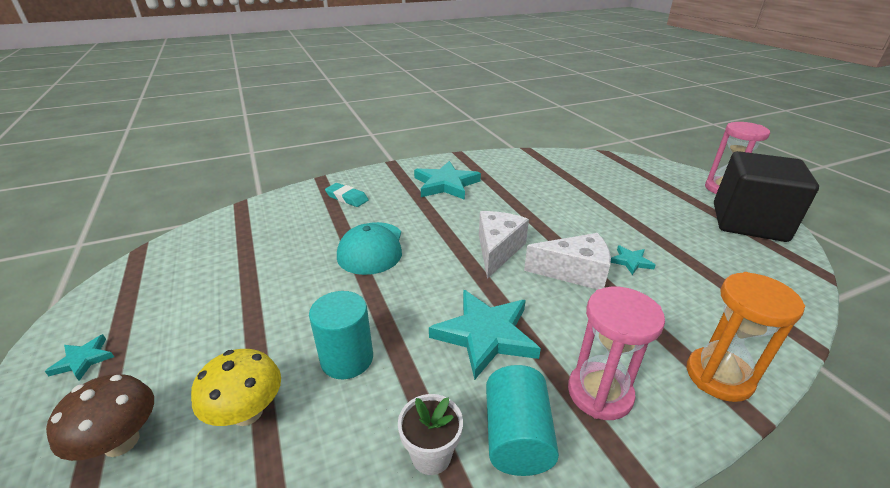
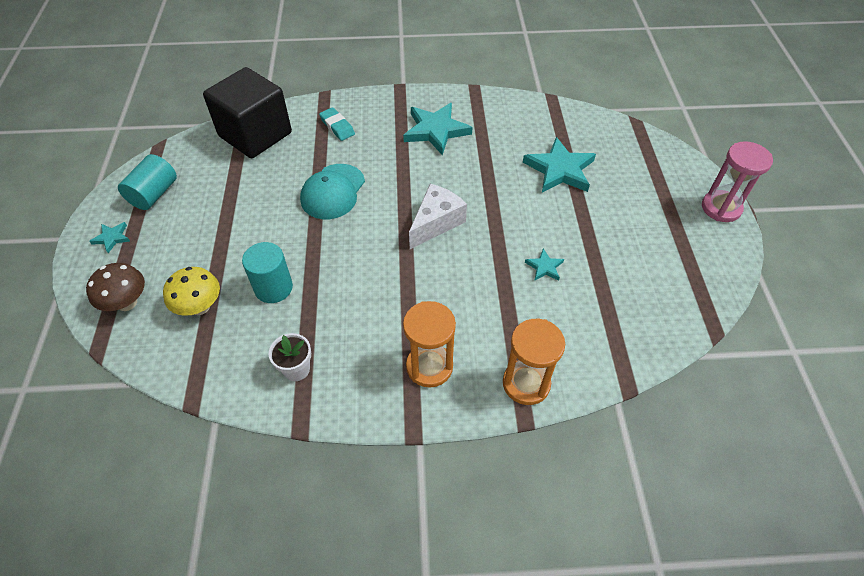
camera: 20 degrees right, 20 degrees up
turquoise star [429,290,541,380] -> turquoise star moved to [523,137,596,193]
turquoise cylinder [486,365,559,476] -> turquoise cylinder moved to [118,154,177,210]
white cheese [524,233,611,290] -> none
pink hourglass [568,287,665,420] -> orange hourglass [403,301,456,388]
black cube [714,151,819,242] -> black cube moved to [203,67,292,158]

